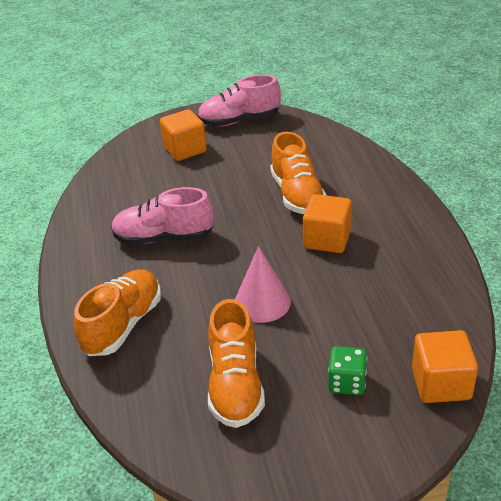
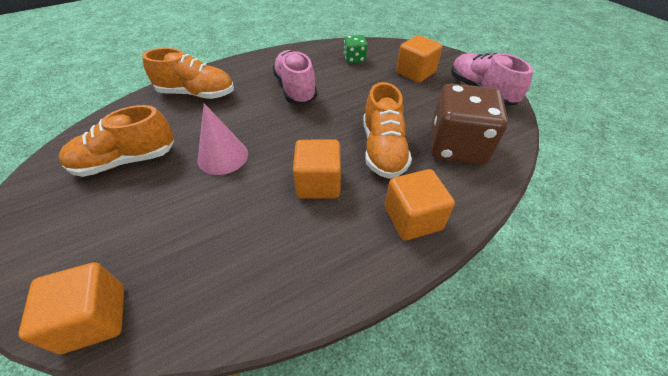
camera: 70 degrees right, 10 degrees up
orange shoe [270,132,327,214] -> orange shoe turned 60 degrees counterclockwise [363,82,412,179]
green dice [328,346,367,395] -> green dice moved to [344,35,367,63]
none -> orange cube [385,169,455,241]
none -> brown dice [431,84,508,165]

